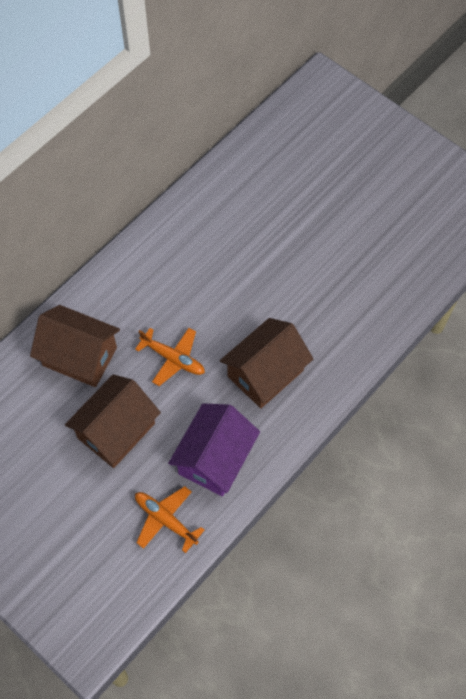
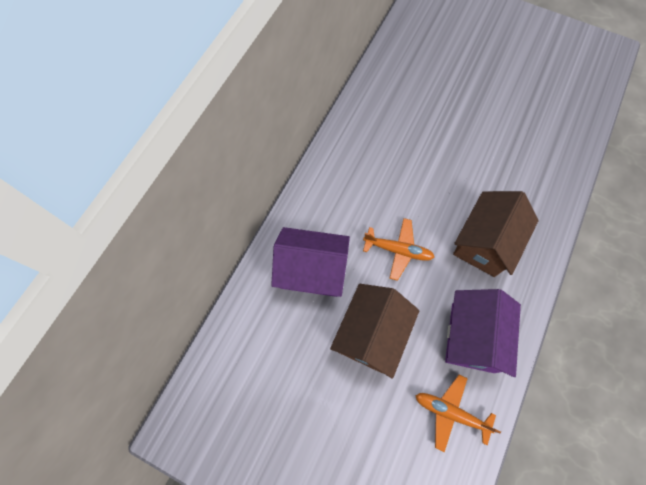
camera: 15 degrees left, 5 degrees up
brown house [30,305,120,387] -> purple house [271,227,350,297]

